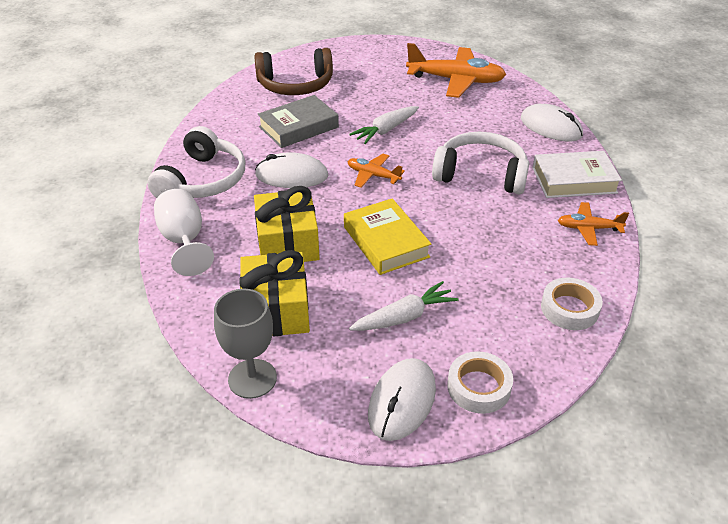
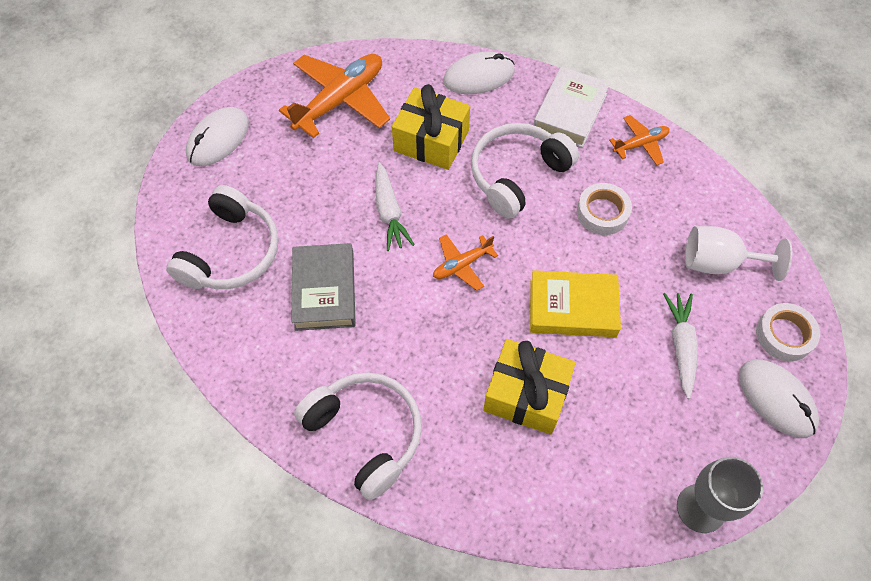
camera: 60 degrees left, 20 degrees up
white goblet [154,189,214,276] -> white goblet moved to [685,226,792,281]
yellow gift [239,250,310,336] -> yellow gift moved to [392,84,470,170]
brown headphones [254,48,333,95] -> white headphones [166,185,279,289]
white mouse [255,152,329,188] -> white mouse moved to [186,107,249,166]
white tape [541,278,603,330] -> white tape moved to [577,183,632,235]
orange plane [558,202,629,246] -> orange plane turned 150 degrees counterclockwise [609,115,670,165]

